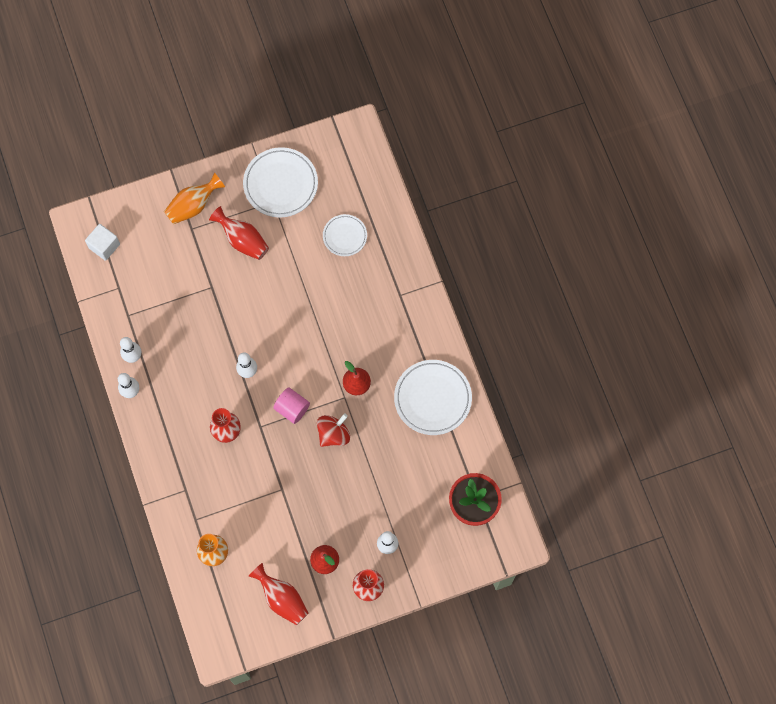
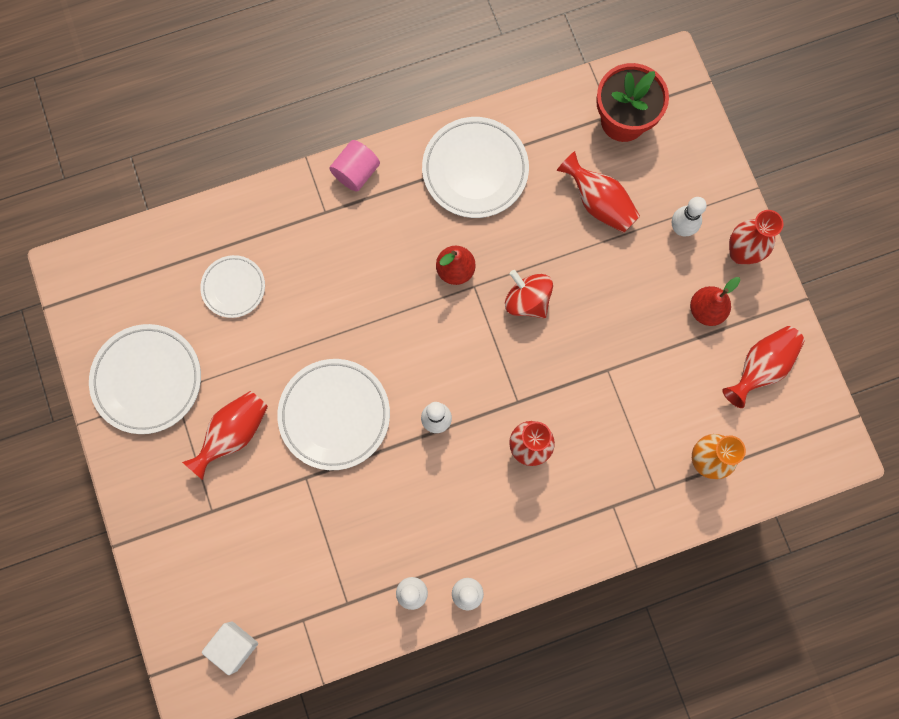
camera: 90 degrees left, 5 degrees up
orange vase [164,173,225,224] -> none
pink cylinder [273,387,310,424] -> pink cylinder moved to [329,140,380,192]
none -> white plate [277,359,390,470]
none -> red vase [557,151,640,233]

